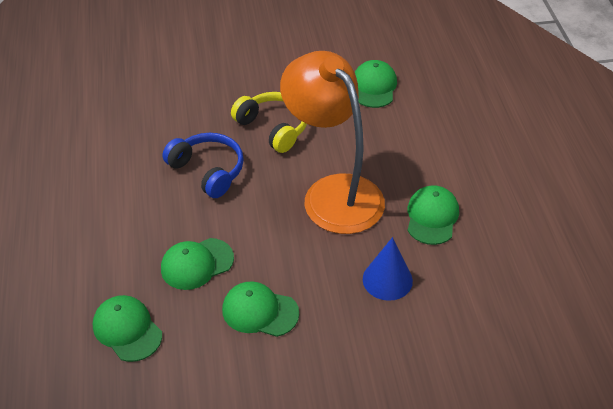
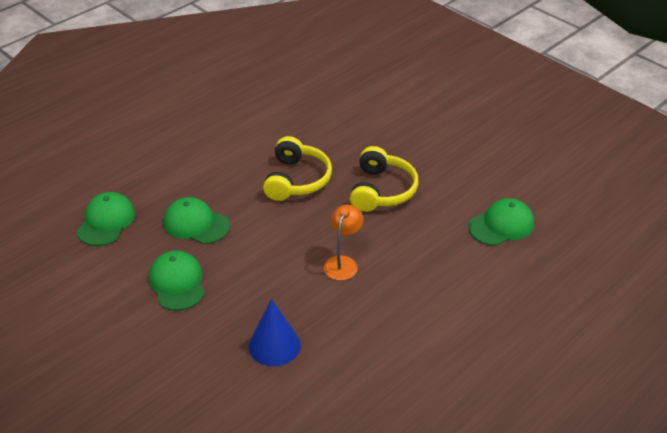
camera: 55 degrees right, 5 degrees down
blue headphones [162,133,244,198] -> yellow headphones [263,136,332,201]
orange lamp [280,51,385,234] -> orange lamp [324,205,363,280], size x0.41
green cap [408,185,459,245] -> none

